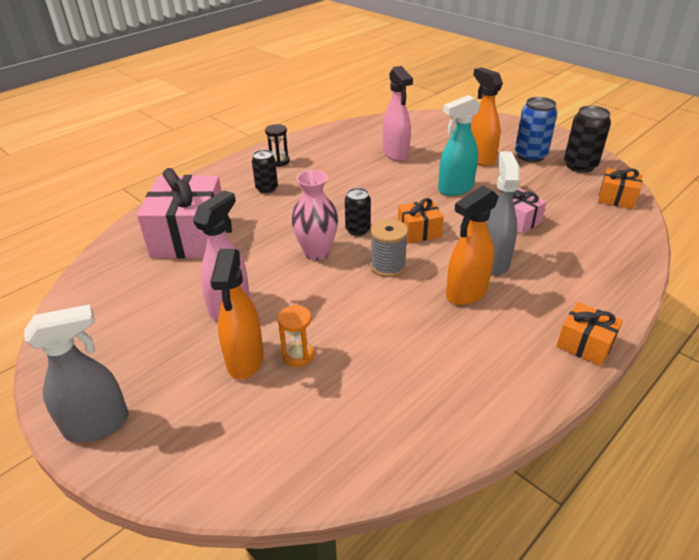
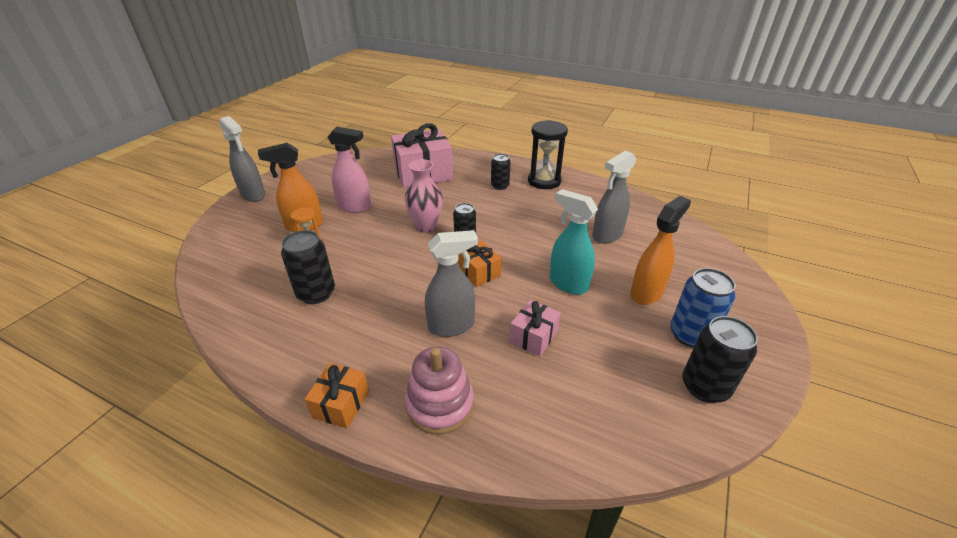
camera: 70 degrees right, 0 degrees up
black hourglass [265,124,290,167] -> black hourglass [528,120,568,189], size x1.84
grey spool [370,219,408,277] -> none
pink spray bottle [383,66,413,161] -> grey spray bottle [592,150,637,244]
orange spray bottle [446,186,499,305] -> none
orange gift [598,168,642,209] -> none
none -> black can [281,230,335,304]
none -> pink stacking toy [405,347,474,435]

